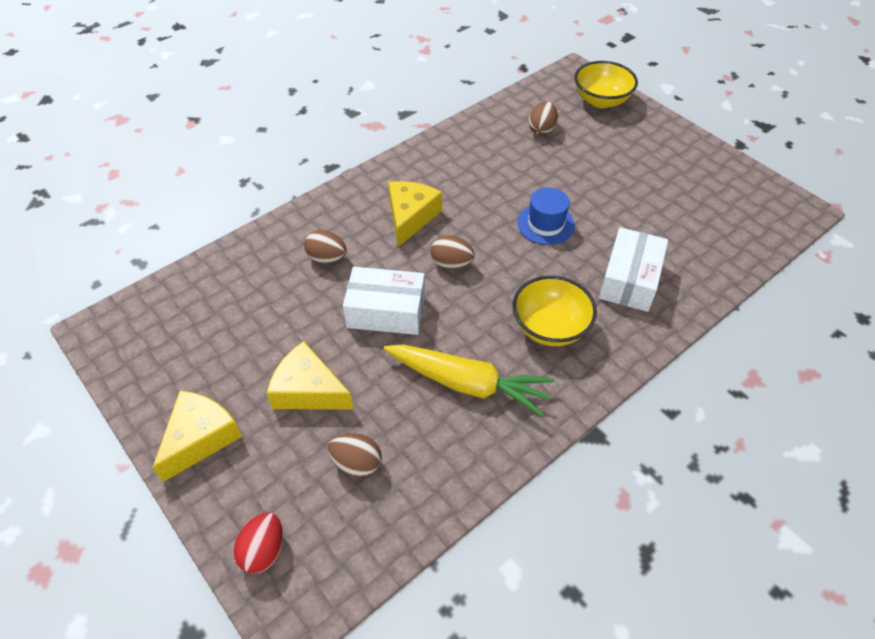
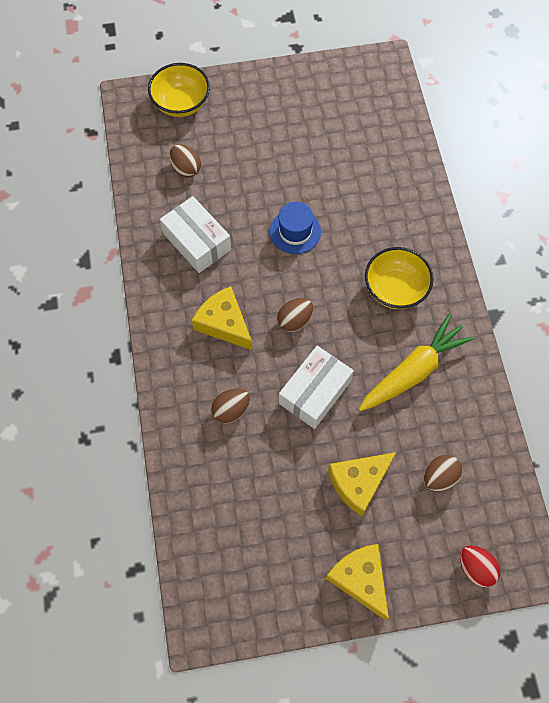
camera: 60 degrees left, 15 degrees up
white box [599,227,668,312] -> white box moved to [160,196,231,273]

